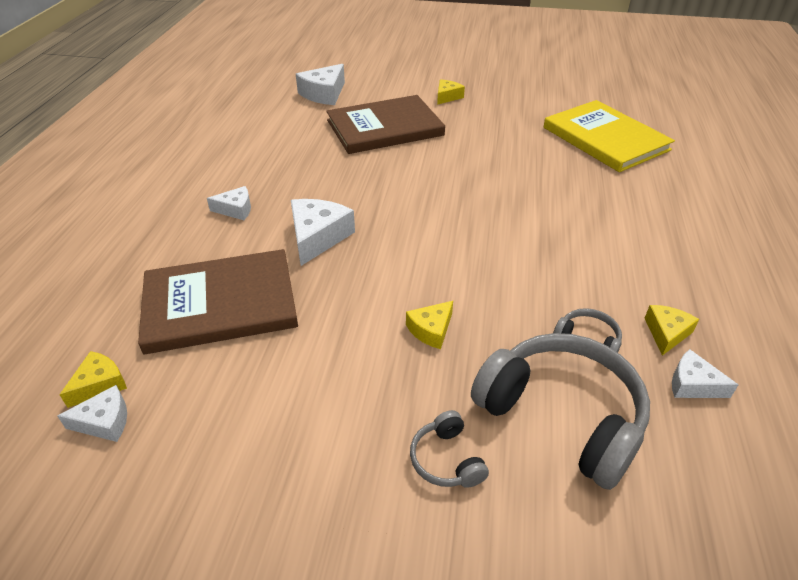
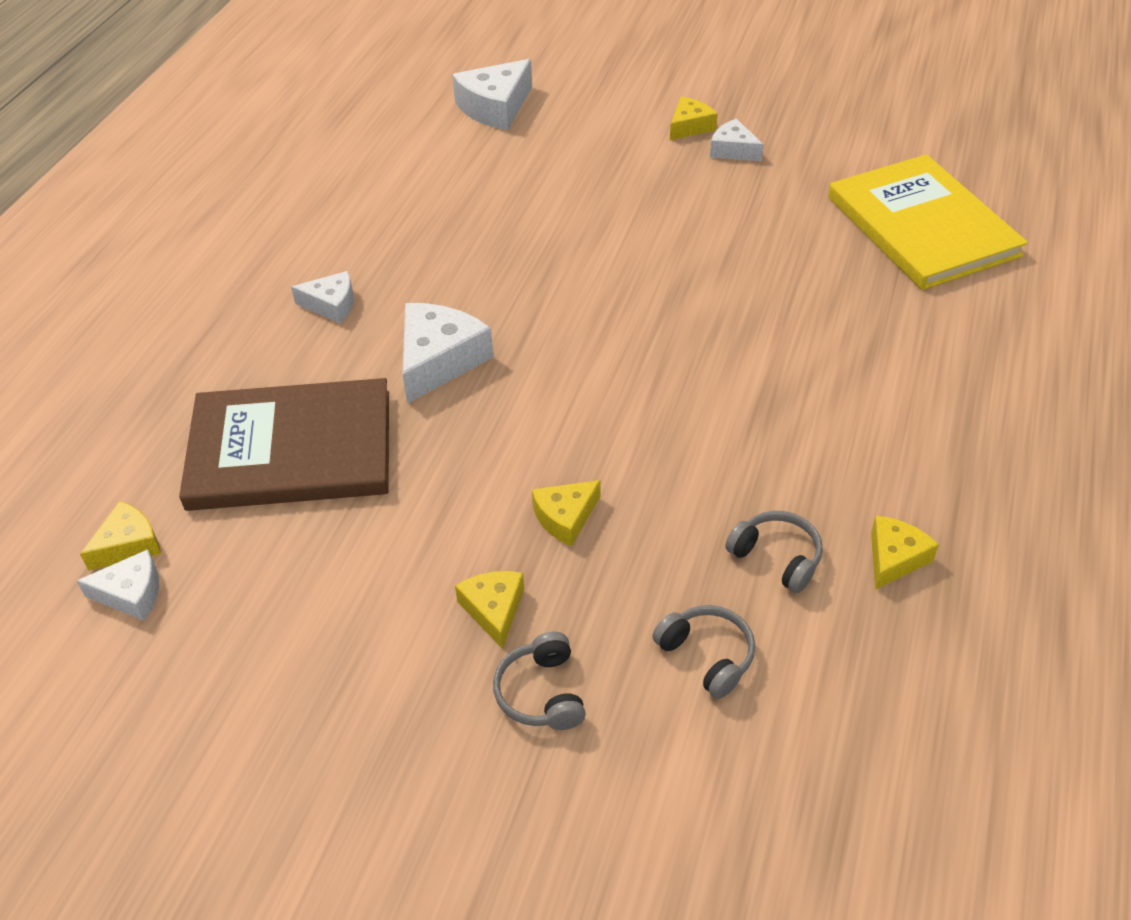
camera: 10 degrees right, 5 degrees up
brown book [326,95,445,154] -> none
grey headphones [471,333,650,490] -> grey headphones [652,605,755,699], size x0.45
white cheese [672,349,738,398] -> white cheese moved to [710,119,764,161]
none -> yellow cheese [455,571,524,649]

